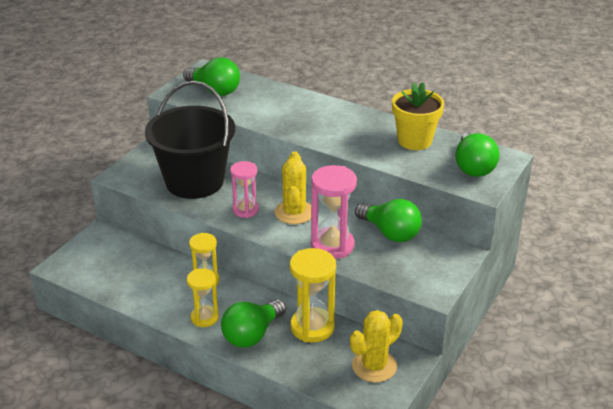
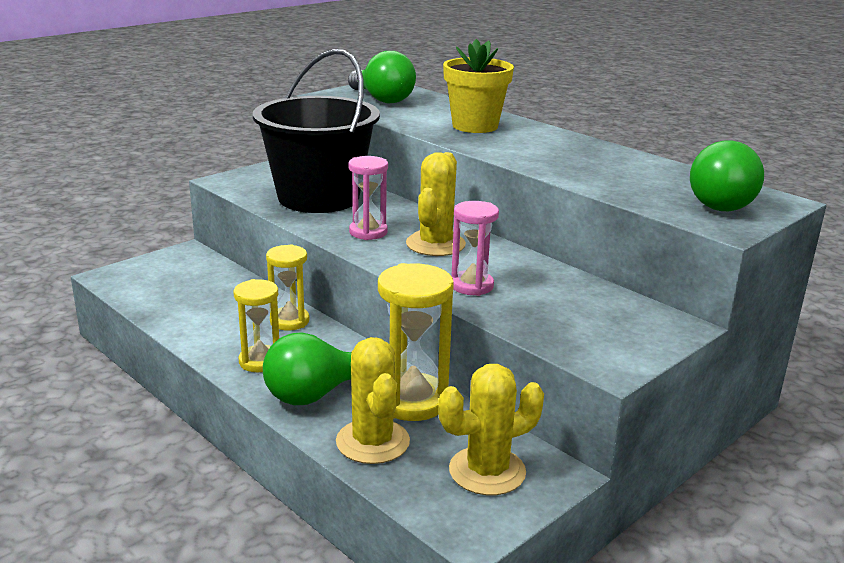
camera: 15 degrees right, 10 degrees down
pink hourglass [311,165,357,259] -> pink hourglass [451,201,499,296], size x0.64
green light bulb [355,199,422,242] -> none
yellow flower pot [392,82,444,150] -> yellow flower pot moved to [443,39,514,133]
none -> yellow cactus [336,337,410,464]

